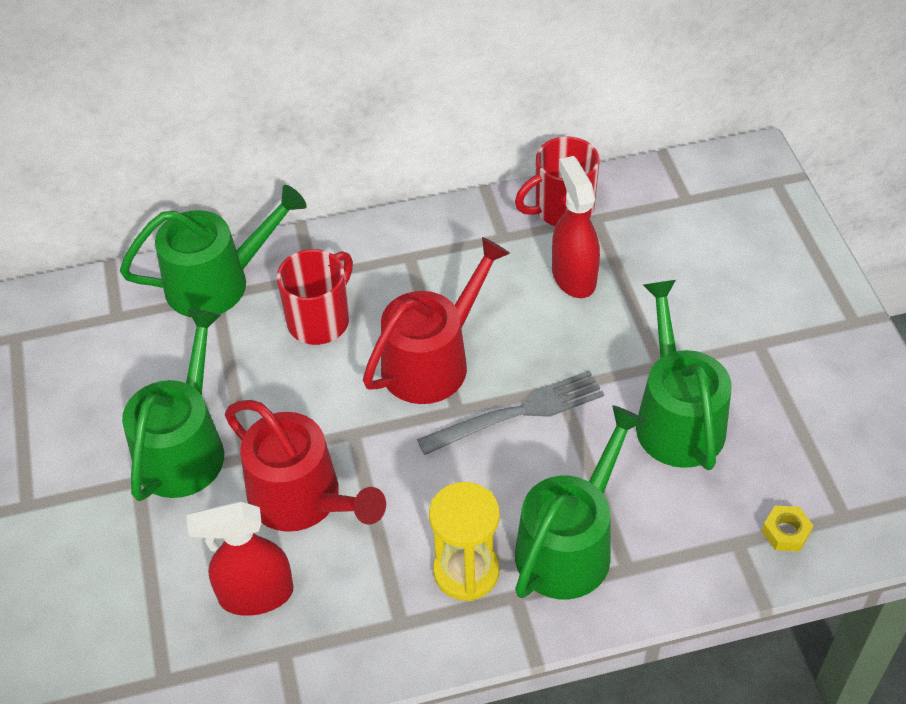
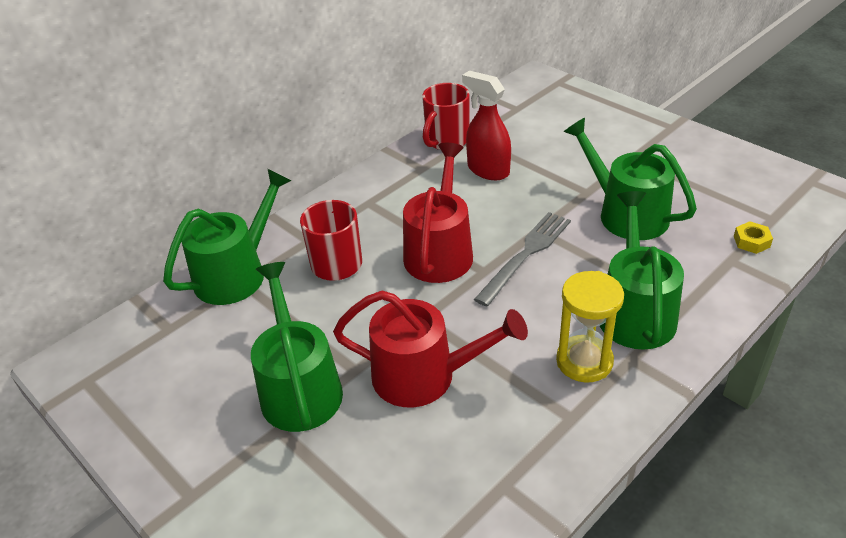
camera: 30 degrees left, 10 degrees down
red spray bottle [187,501,293,616] -> none

